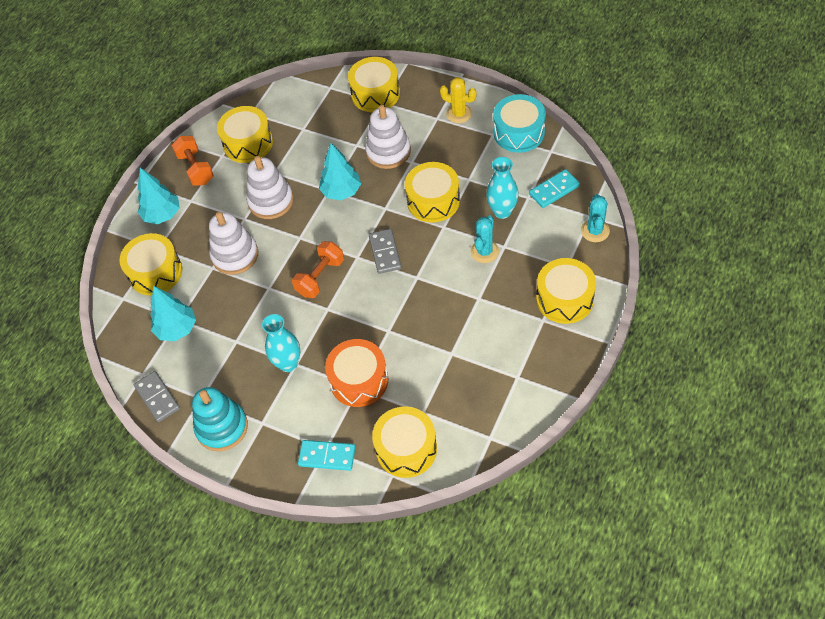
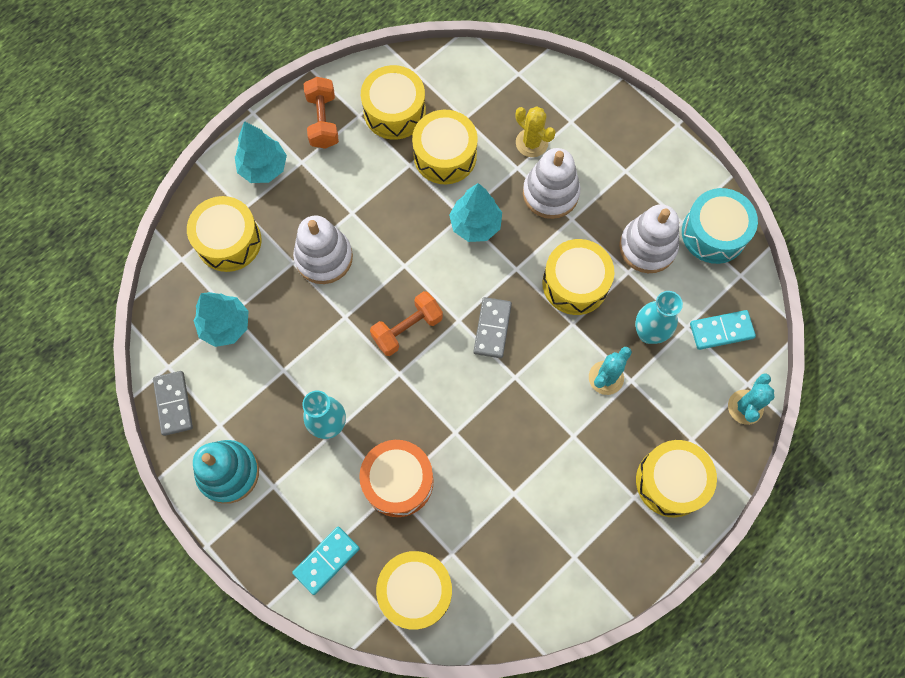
camera: 15 degrees right, 15 degrees up
white stacking toy [246,156,294,219] -> white stacking toy moved to [619,204,679,273]
turquoise domino [298,440,356,471] -> turquoise domino turned 75 degrees counterclockwise [292,527,360,595]
yellow drum [348,57,400,112] -> yellow drum moved to [412,110,478,184]
yellow cactus [440,77,477,123] -> yellow cactus moved to [515,106,556,157]

